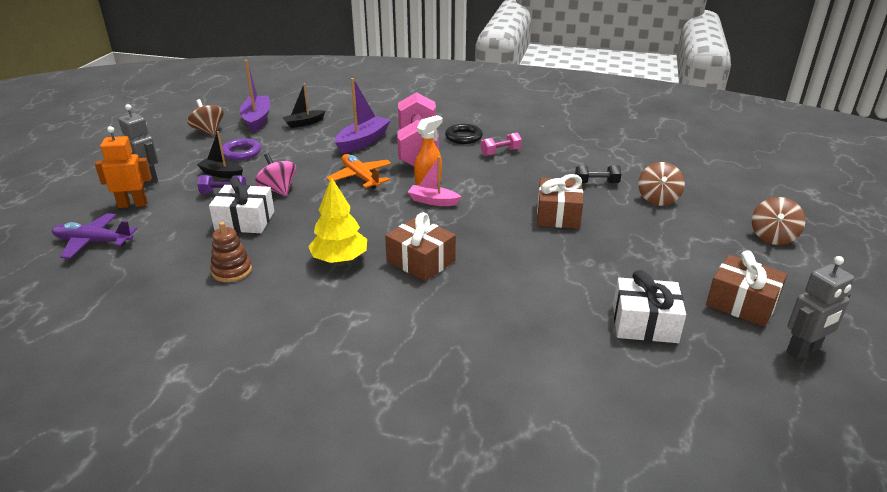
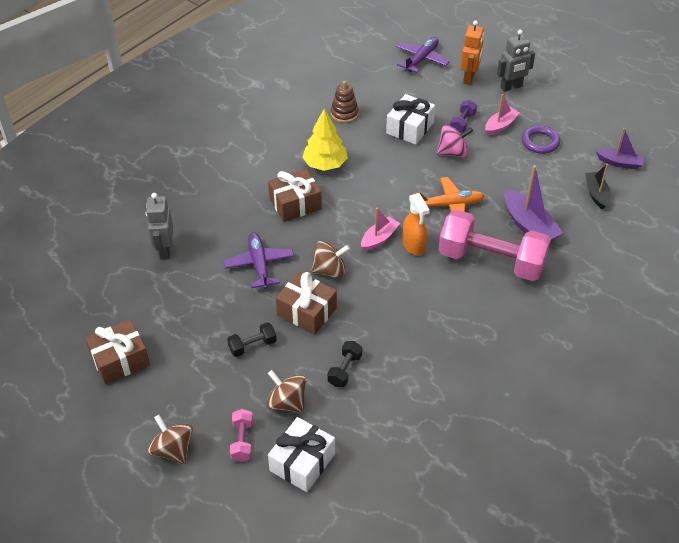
camera: 115 degrees right, 15 degrees up
brown spinning top [187,99,224,136] -> brown spinning top moved to [311,241,350,278]
black boat [197,131,243,179] -> pink boat [485,94,520,135]
purple boat [239,60,270,132] -> purple boat [596,128,644,169], size x0.64
black ring [445,124,483,144] -> none
pink dumbbell [481,132,522,156] -> pink dumbbell moved to [230,409,253,462]
white gift [613,270,686,343] -> white gift moved to [268,417,335,492]
grey robot [786,256,854,360] -> grey robot moved to [146,193,173,260]
none -> purple plane [223,232,294,289]
none -> black dumbbell [227,322,277,357]

